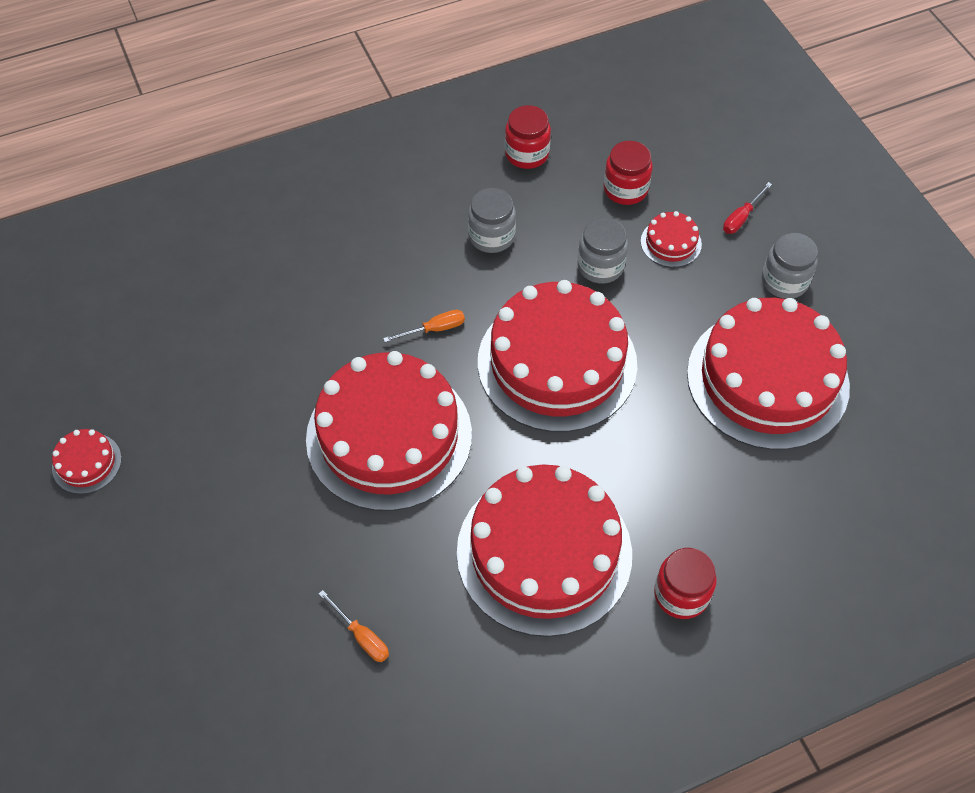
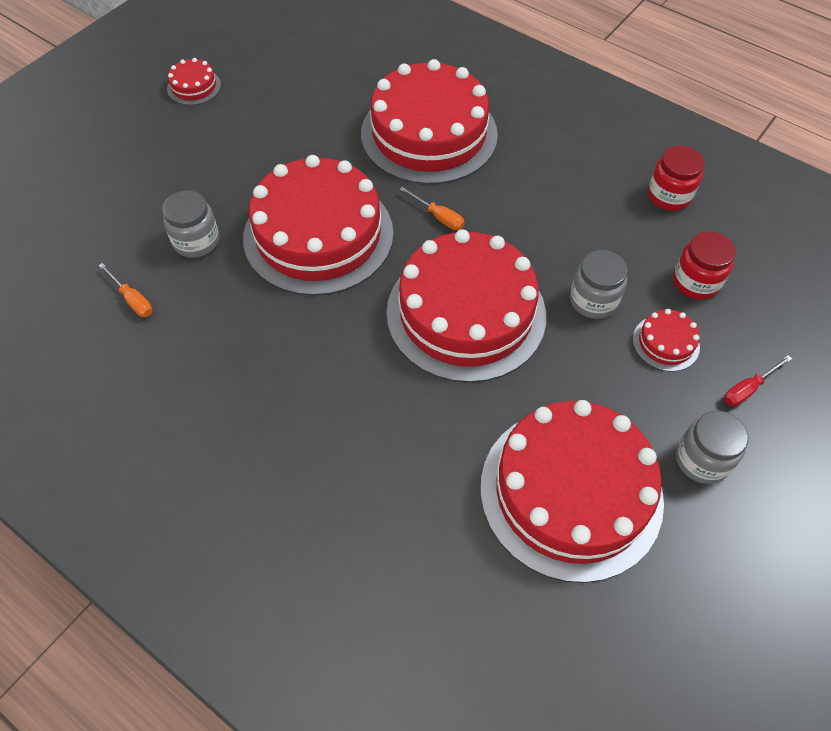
camera: 60 degrees right, 0 degrees up
orange screwdriver [319,590,389,662] -> orange screwdriver turned 60 degrees counterclockwise [98,263,152,317]
red cake [457,465,632,637] -> red cake moved to [361,59,498,185]
grey jar [468,188,516,253] -> grey jar moved to [162,191,219,258]
red jar [654,548,717,619] -> none
red screwdriver [723,182,772,234] -> red screwdriver turned 45 degrees counterclockwise [724,355,792,407]

